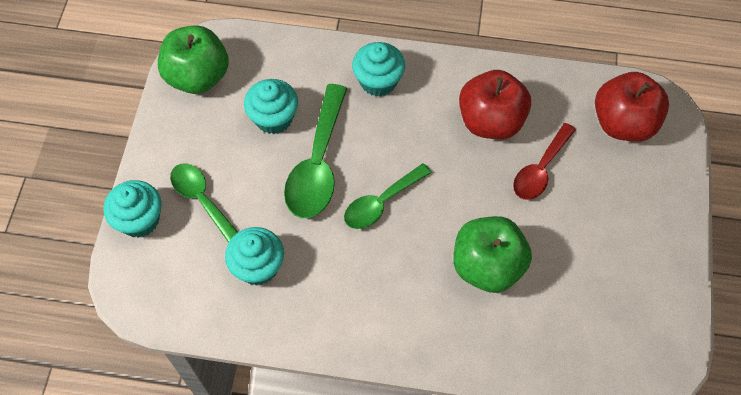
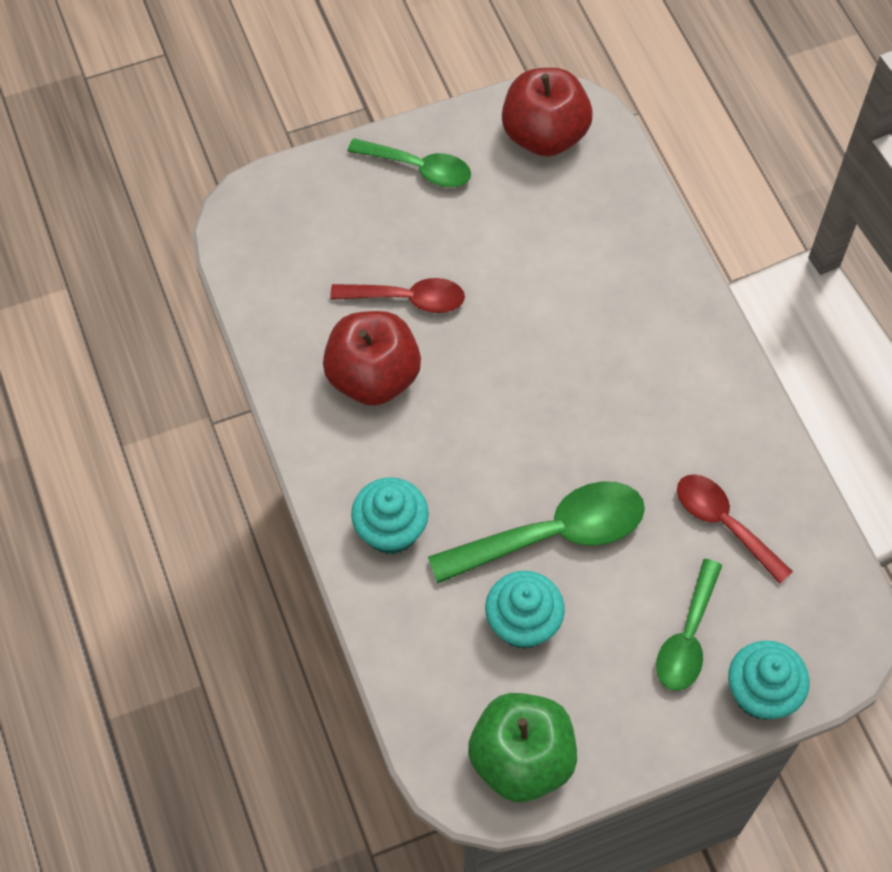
camera: 120 degrees left, 0 degrees up
turquoise cupcake [225,227,284,285] -> red spoon [677,474,793,584]
green spoon [344,163,432,229] -> green spoon moved to [347,138,471,187]
green apple [453,216,532,293] -> none
red apple [595,72,669,142] -> red apple moved to [502,68,593,157]

